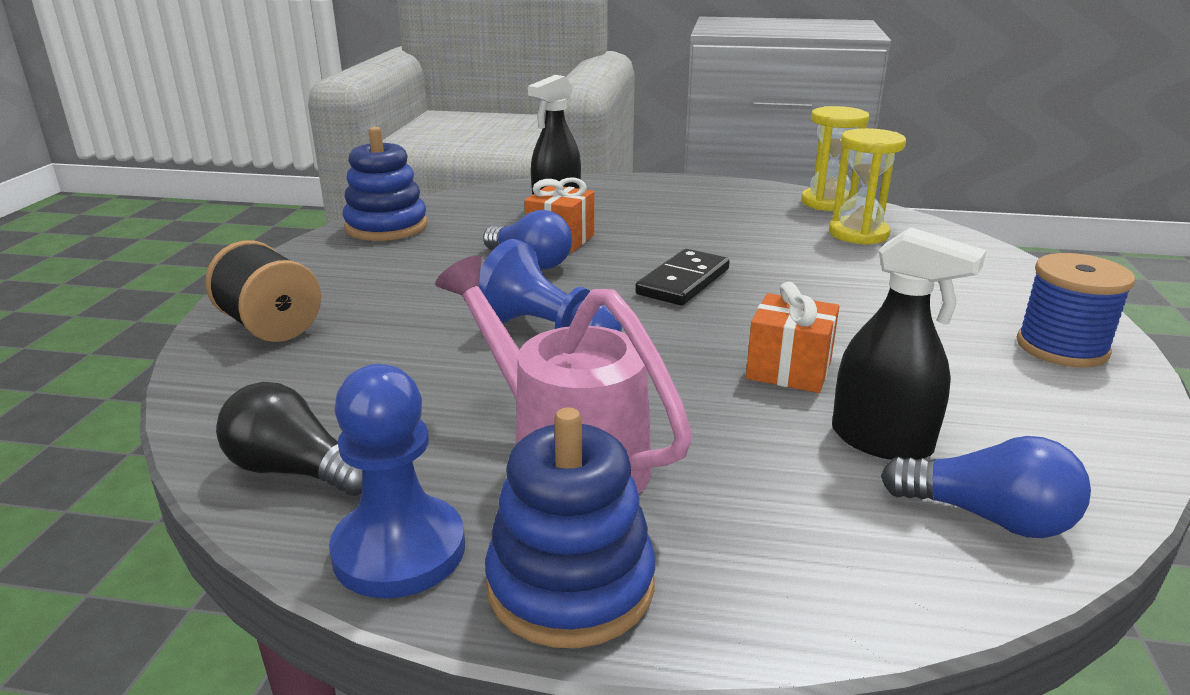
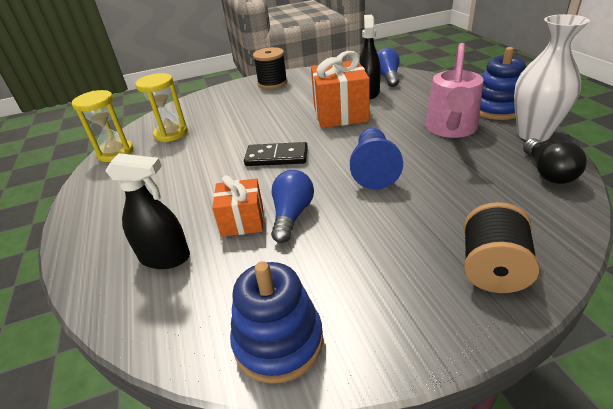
camera: 115 degrees left, 10 degrees up
blue pawn [329,364,465,599] -> white vase [514,14,590,142]
orange gift [746,282,839,393] -> orange gift [311,51,370,128], size x1.67
blue spool [1017,253,1135,368] -> black spool [253,47,288,89]

